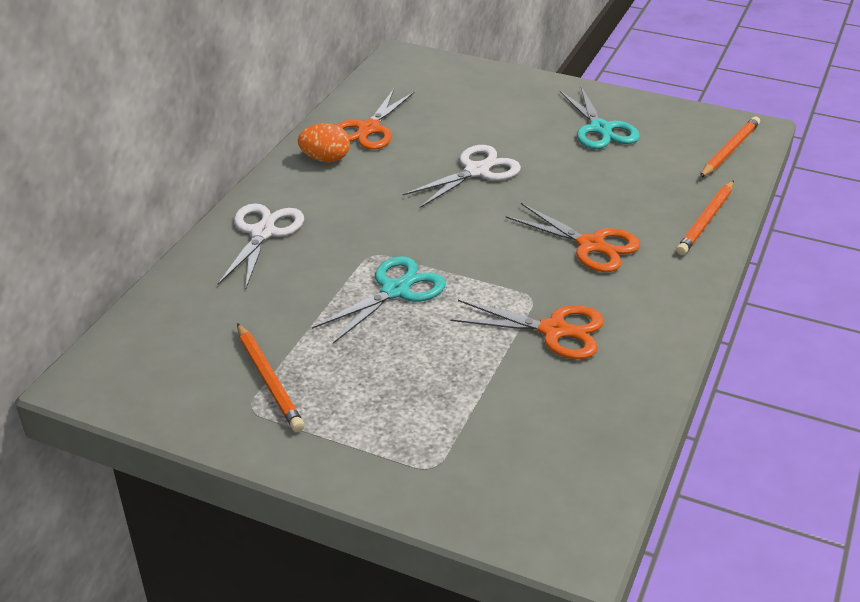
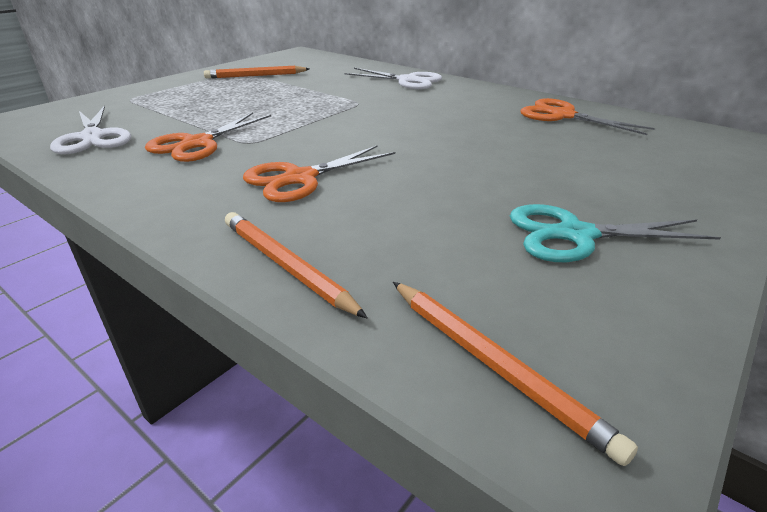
camera: 105 degrees right, 5 degrees down
orange egg [298,123,350,162] -> none
turquoise scissors [312,256,446,344] -> none
white scissors [403,145,521,208] -> white scissors moved to [50,105,131,154]

